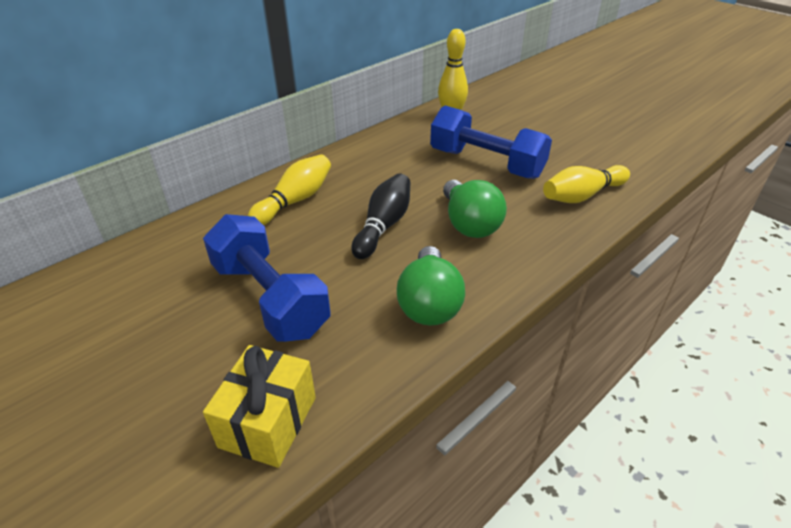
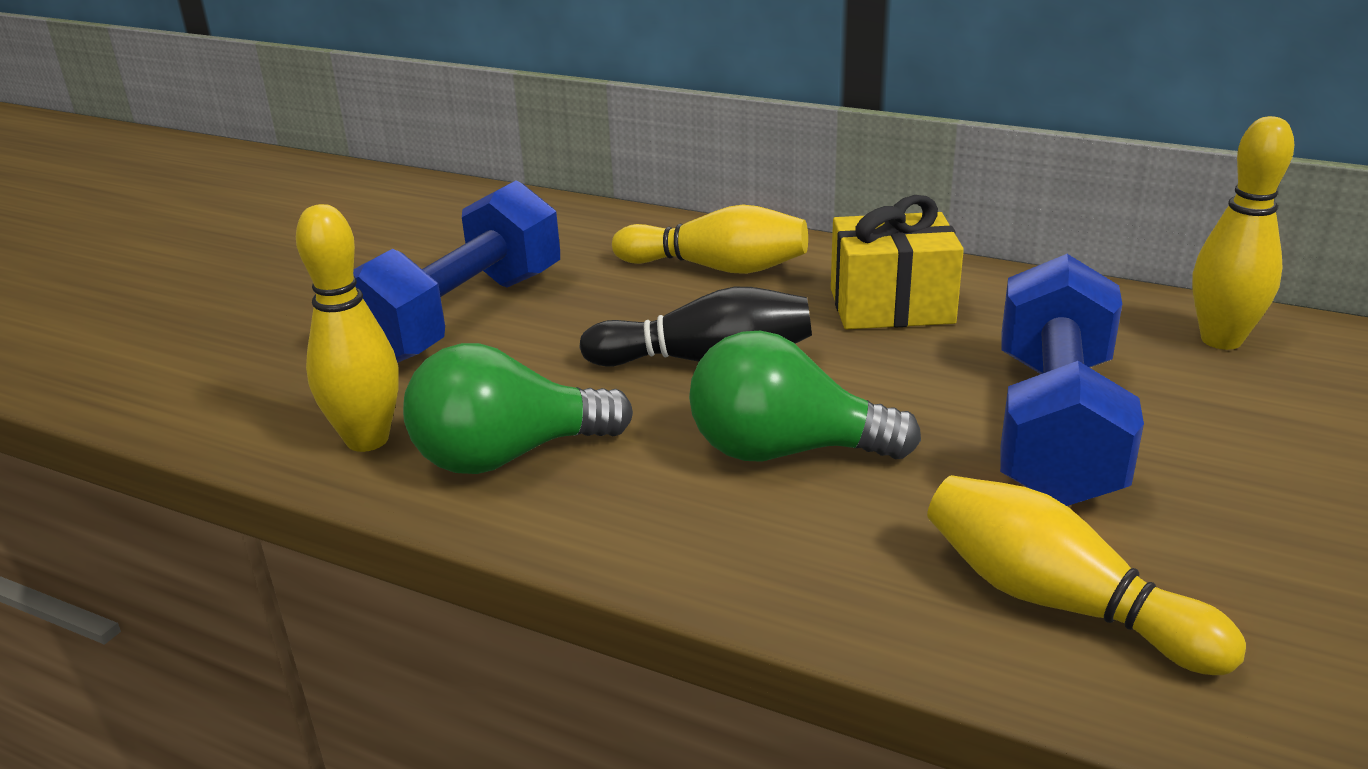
camera: 70 degrees right, 10 degrees down
yellow gift [203,345,316,468] -> yellow gift moved to [831,195,964,329]
green light bulb [443,180,507,238] -> green light bulb turned 45 degrees clockwise [689,331,921,462]
none -> yellow bowling pin [296,204,399,452]

